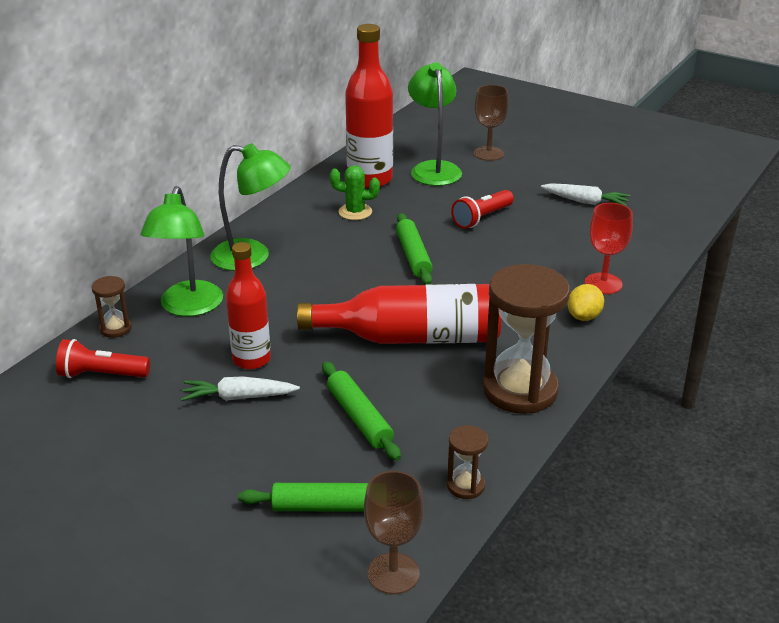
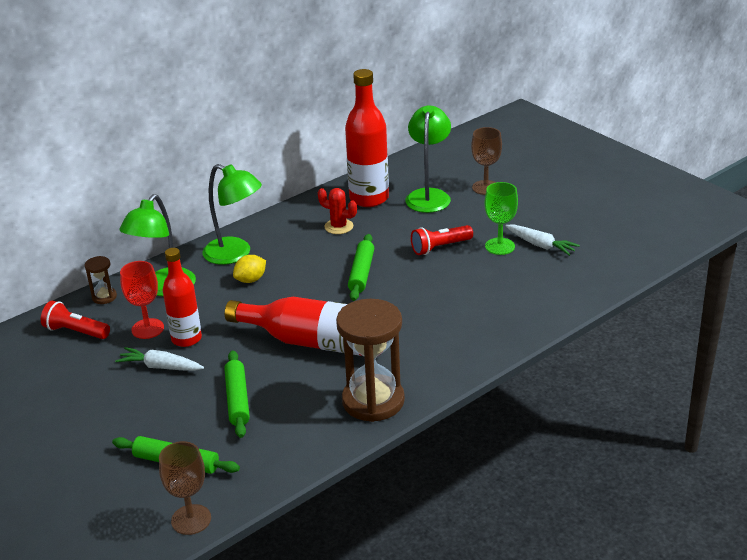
camera: 20 degrees right, 0 degrees up
green cactus [330,165,380,220] -> red cactus [318,188,357,234]
brown hourglass [447,425,488,499] -> none
yellow lemon [568,284,604,321] -> yellow lemon moved to [233,255,266,283]
red goblet [585,203,633,294] -> red goblet moved to [120,261,164,339]
none -> green goblet [485,182,518,255]

